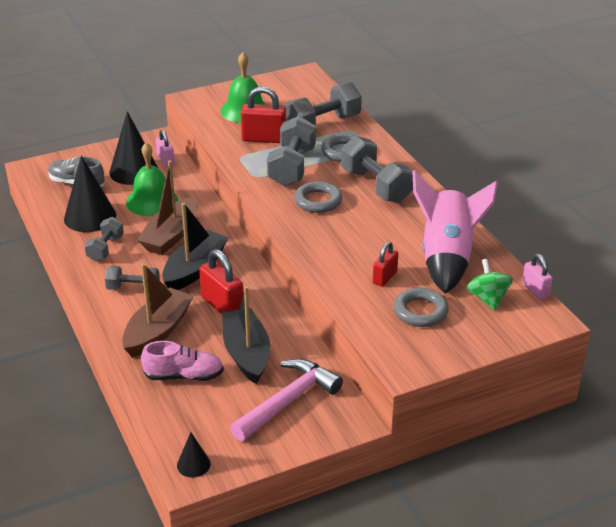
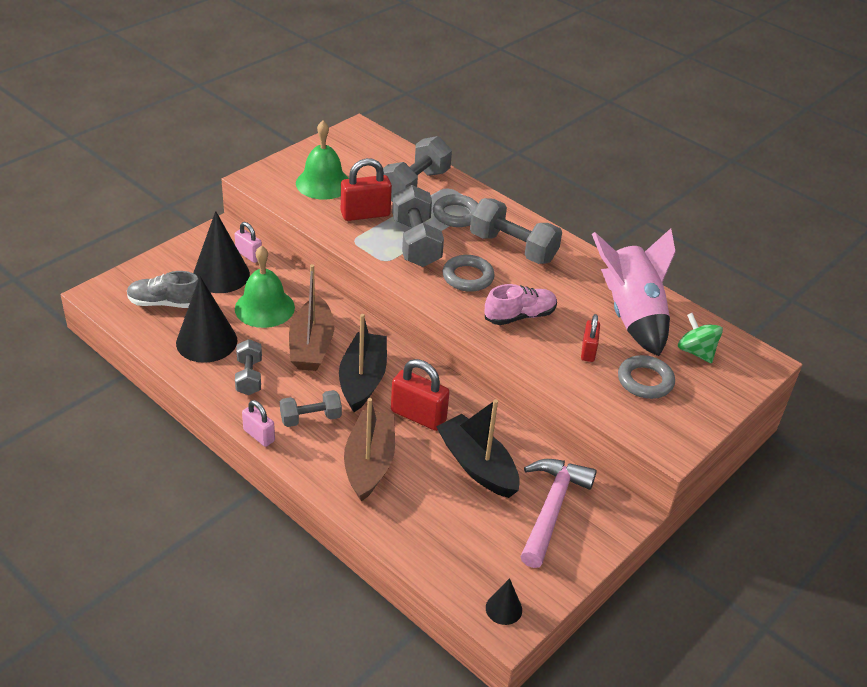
camera: 25 degrees left, 5 degrees up
pink shoe [141,341,224,381] -> pink shoe moved to [485,284,557,325]
pink padlock [522,254,553,300] -> pink padlock moved to [242,400,275,447]

